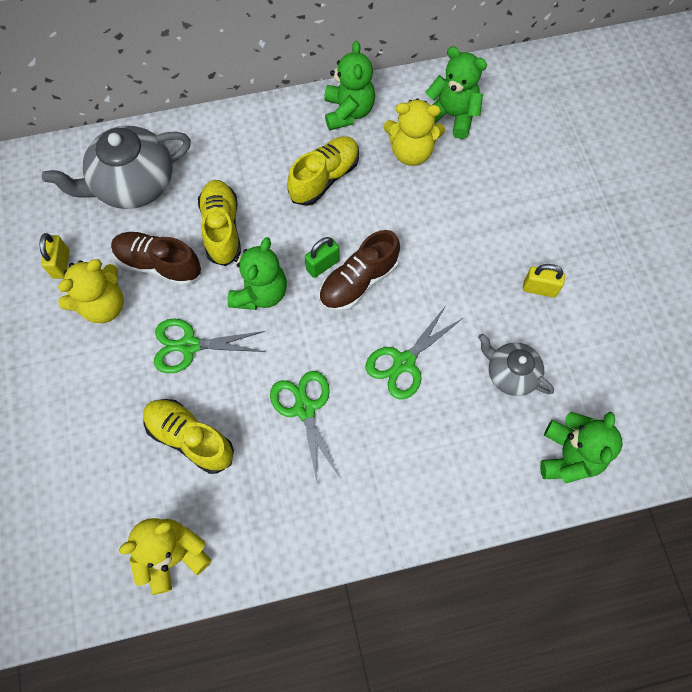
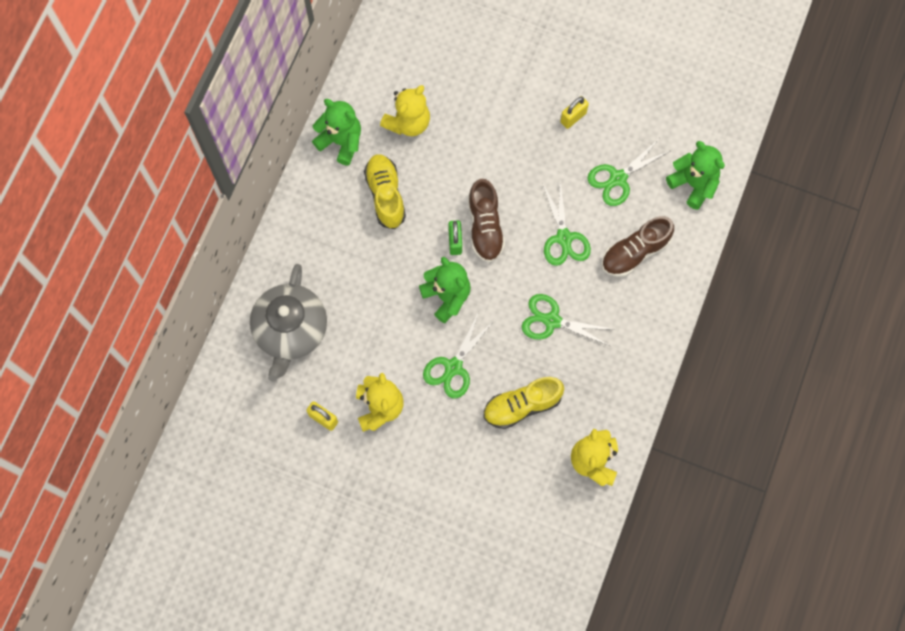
camera: 55 degrees left, 5 degrees up
brown shoe [111,232,201,286] -> brown shoe moved to [602,216,674,277]
yellow shoe [198,180,241,266] -> none
green teddy bear [425,46,487,139] -> none
grey teapot [478,333,554,396] -> green scissors [587,139,670,206]

